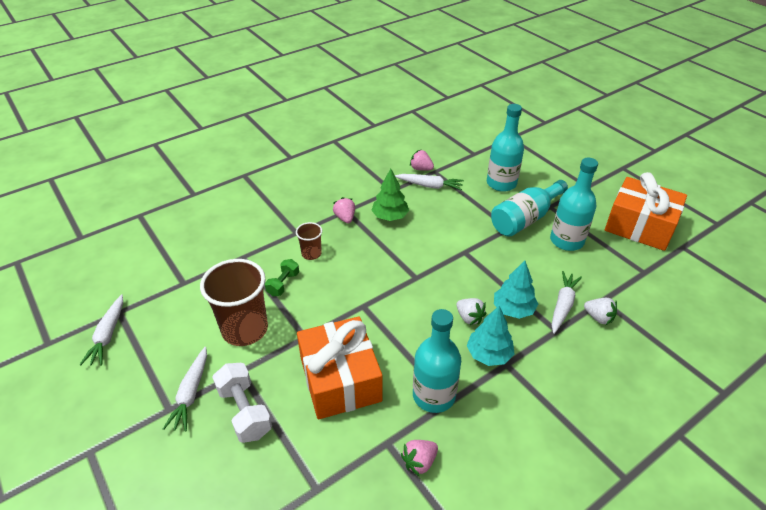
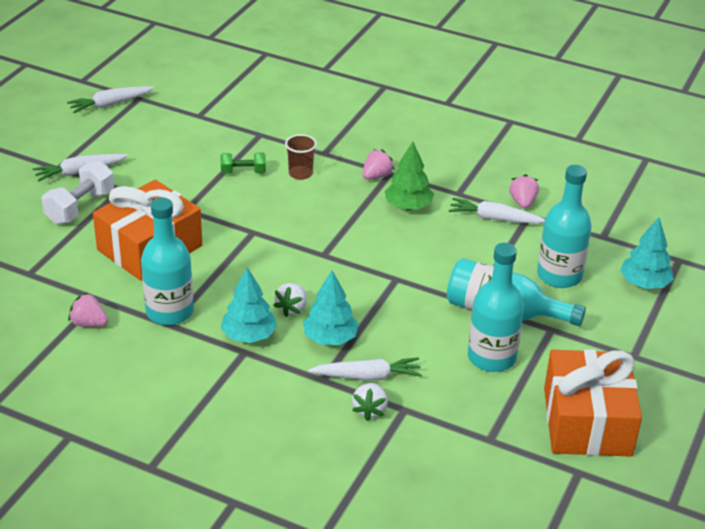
camera: 60 degrees right, 5 degrees down
brown cup [200,259,268,346] -> none
white carrot [395,174,464,190] -> white carrot turned 120 degrees clockwise [449,198,545,224]
none -> turquoise tree [620,217,674,289]

